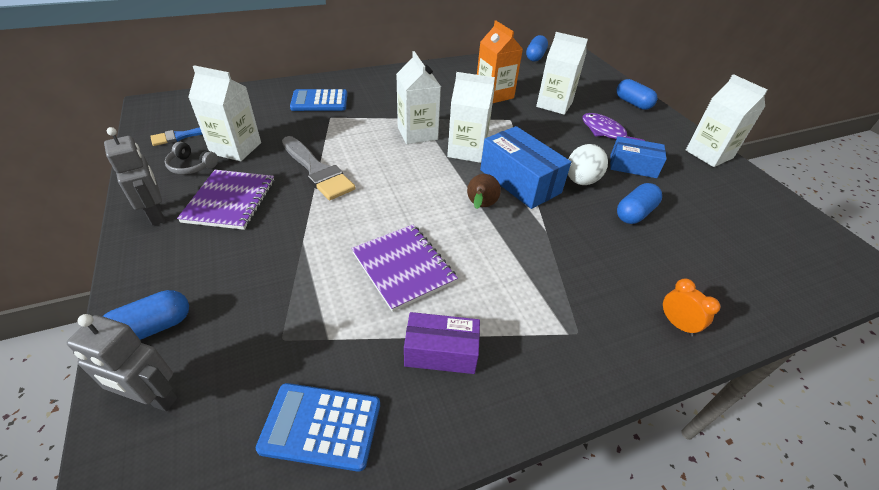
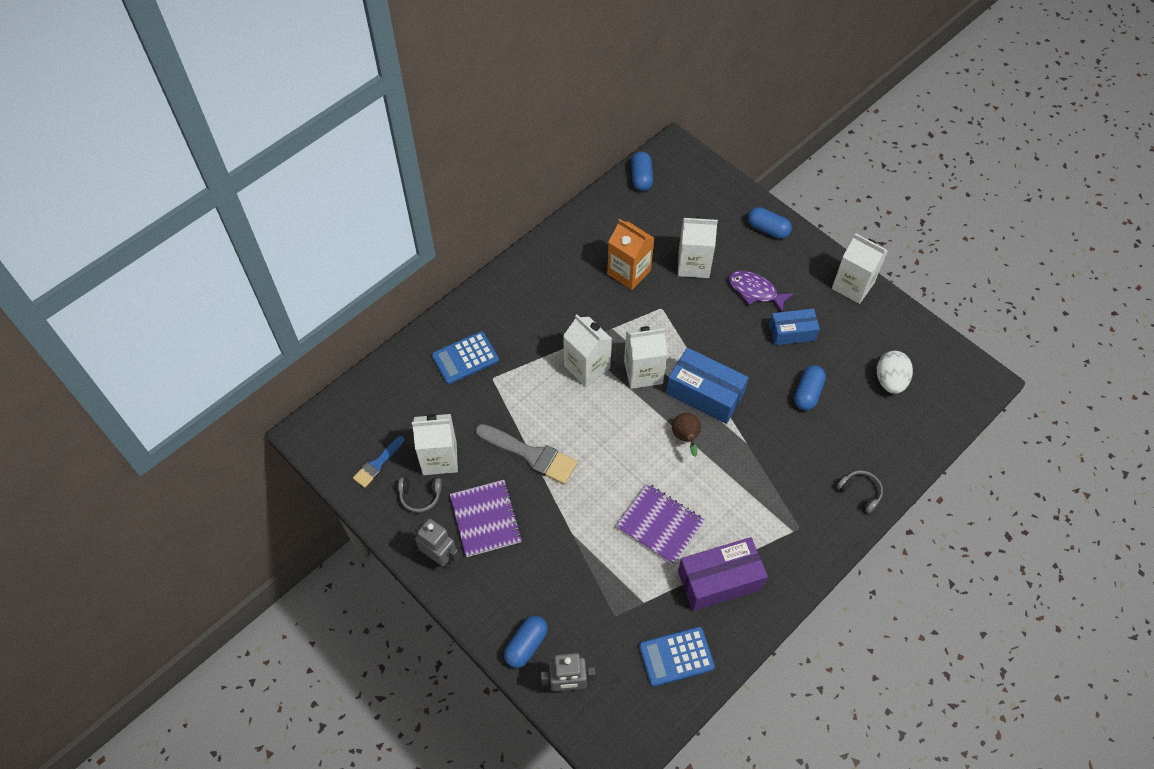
camera: 20 degrees left, 15 degrees up
purple box [404,312,480,374] -> purple box [678,537,768,611], size x1.55
white egg [568,144,608,185] -> white egg moved to [877,351,913,394]
orange clock [662,278,720,336] -> grey headphones [837,470,883,514]

